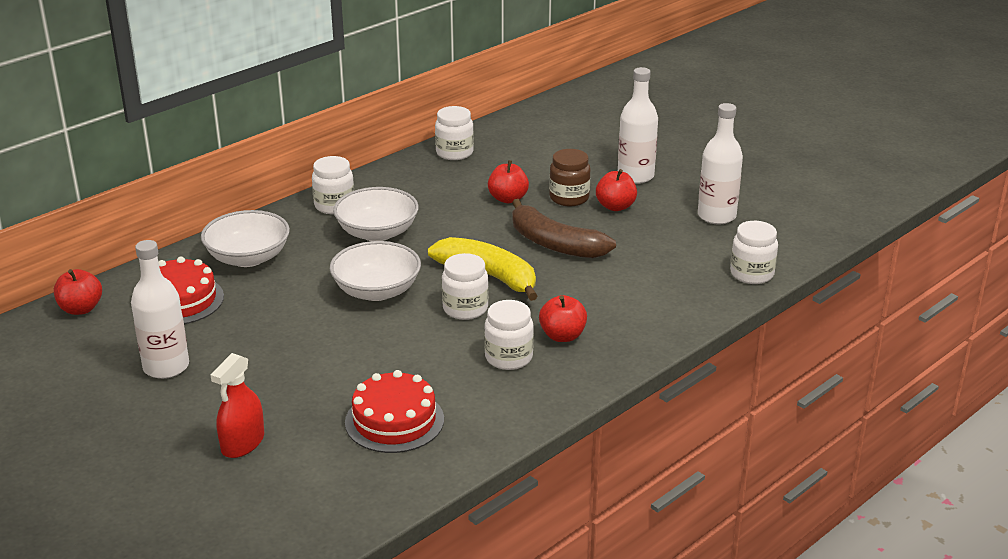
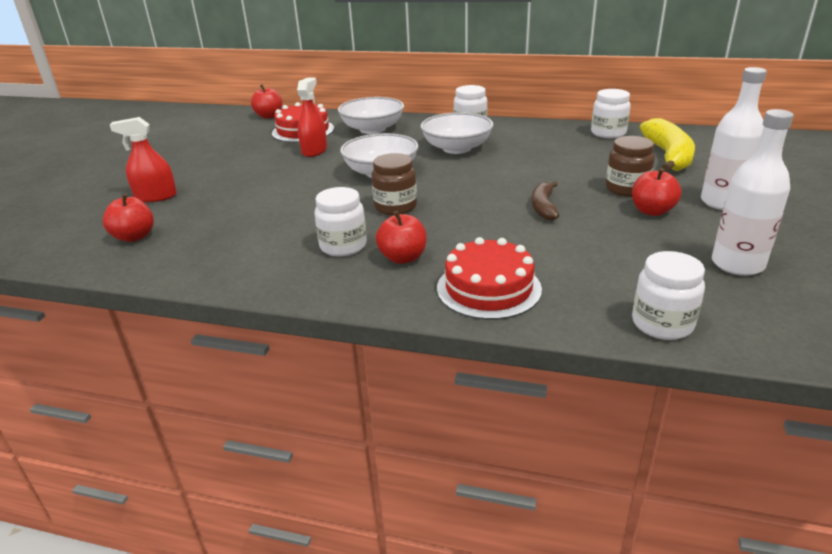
camera: 60 degrees right, 0 degrees up
white bottle [131,240,189,379] -> none
red cake [345,370,444,453] -> red cake moved to [437,237,542,320]
yellow banana [428,237,537,301] -> yellow banana moved to [640,118,695,172]
white jar [442,253,489,320] -> brown jar [372,153,417,215]
red apple [488,160,529,203] -> red apple moved to [103,193,154,242]
brown banana [512,199,616,258] -> brown banana [532,181,559,221], size x0.57
none -> red spray bottle [297,77,327,157]

